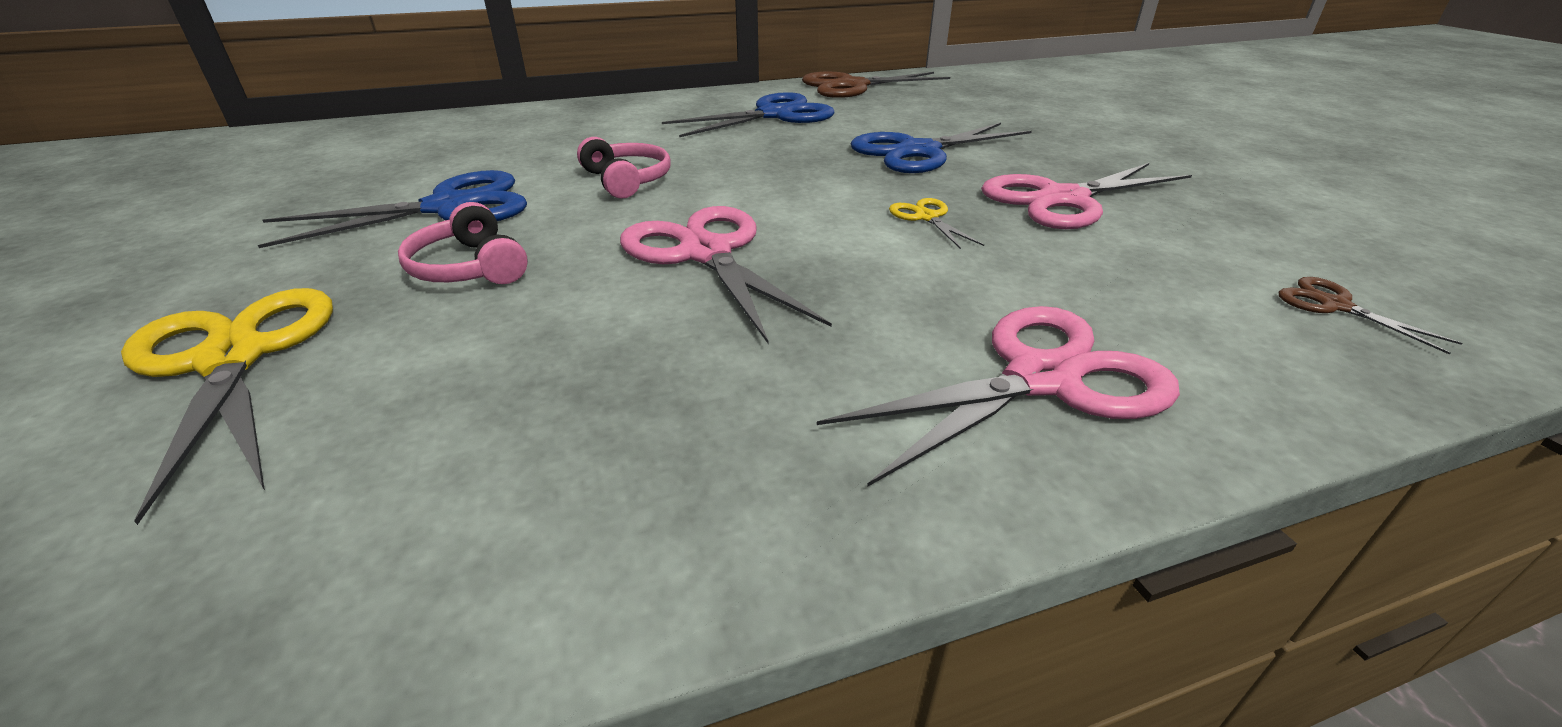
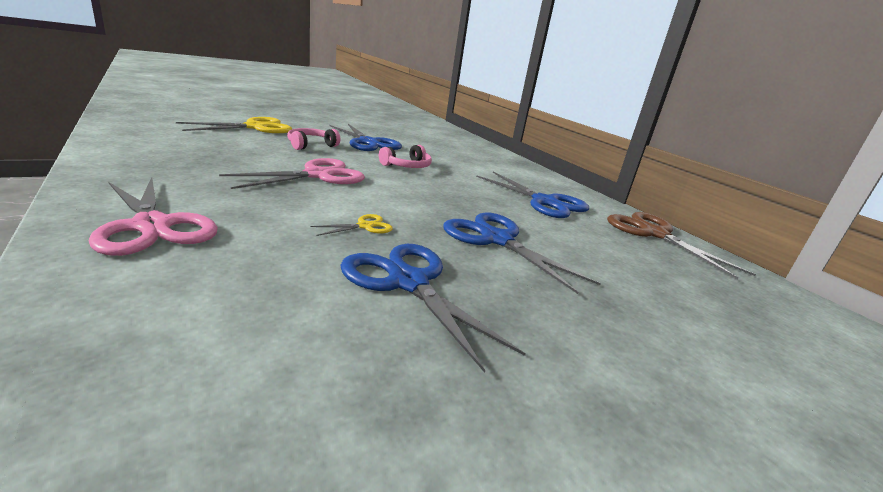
camera: 75 degrees right, 10 degrees down
pink scissors [981,163,1192,229] -> blue scissors [340,244,526,373]
brown scissors [1279,277,1462,354] -> none

